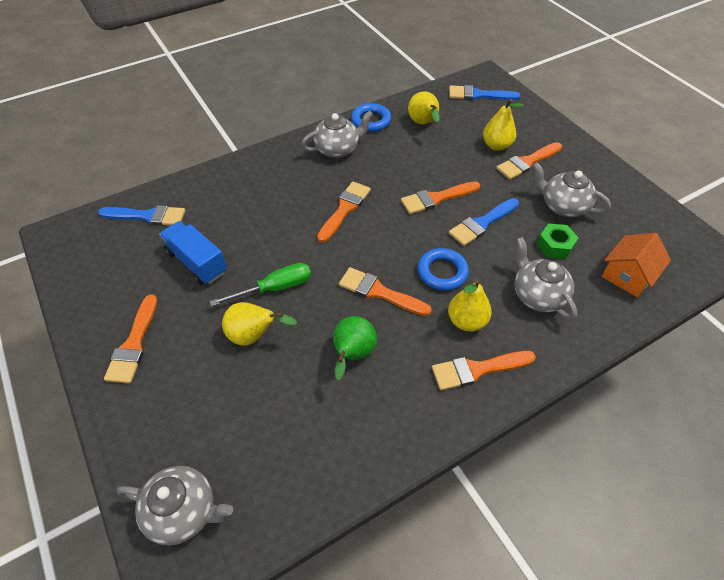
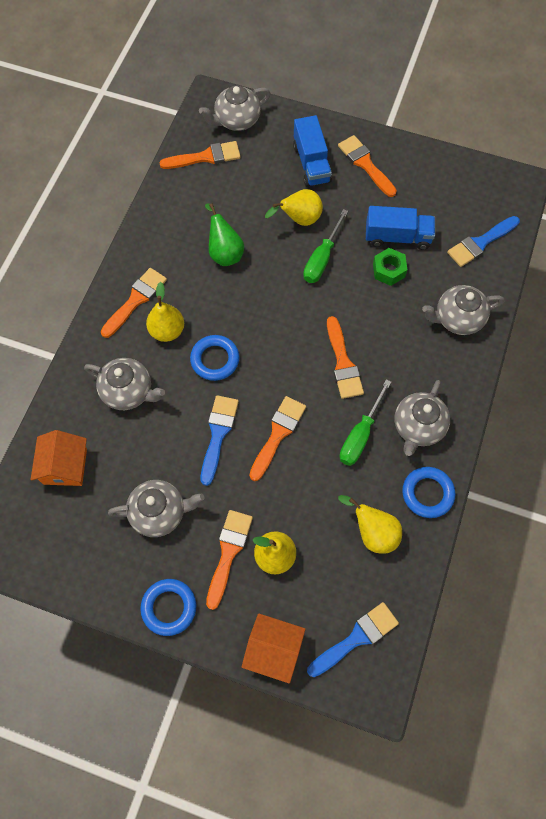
camera: 140 degrees right, 15 degrees up
orange brush [339,267,432,316] -> orange brush moved to [159,141,241,169]
green nut [537,223,579,259] -> green nut moved to [373,248,408,286]
none -> blue ring [140,579,196,636]
none -> orange house [242,613,306,684]
none -> blue truck [293,115,332,187]
none -> green screwdriver [340,379,391,466]
none -> grey teapot [422,285,504,335]

